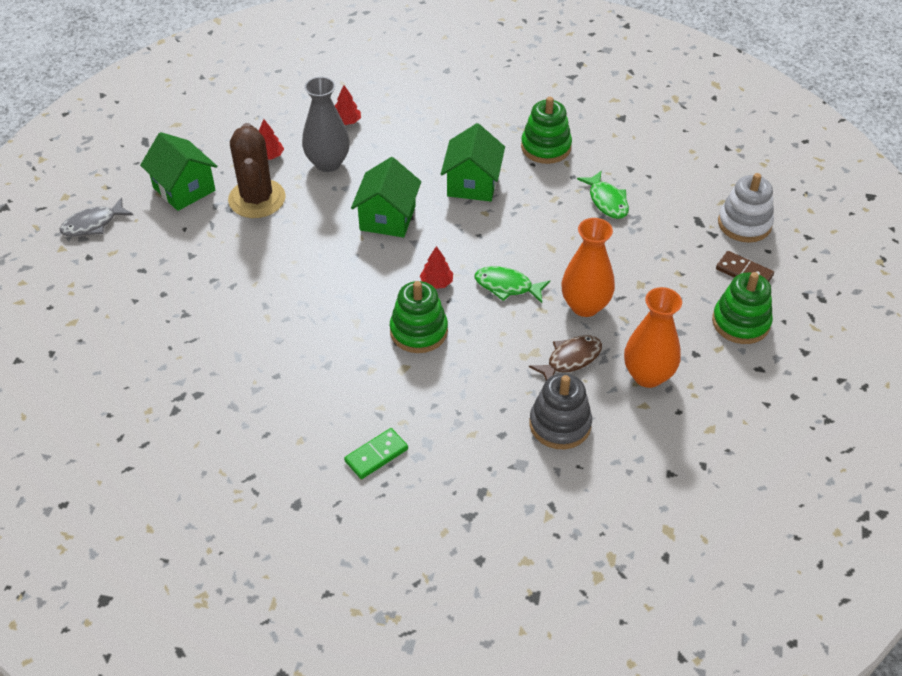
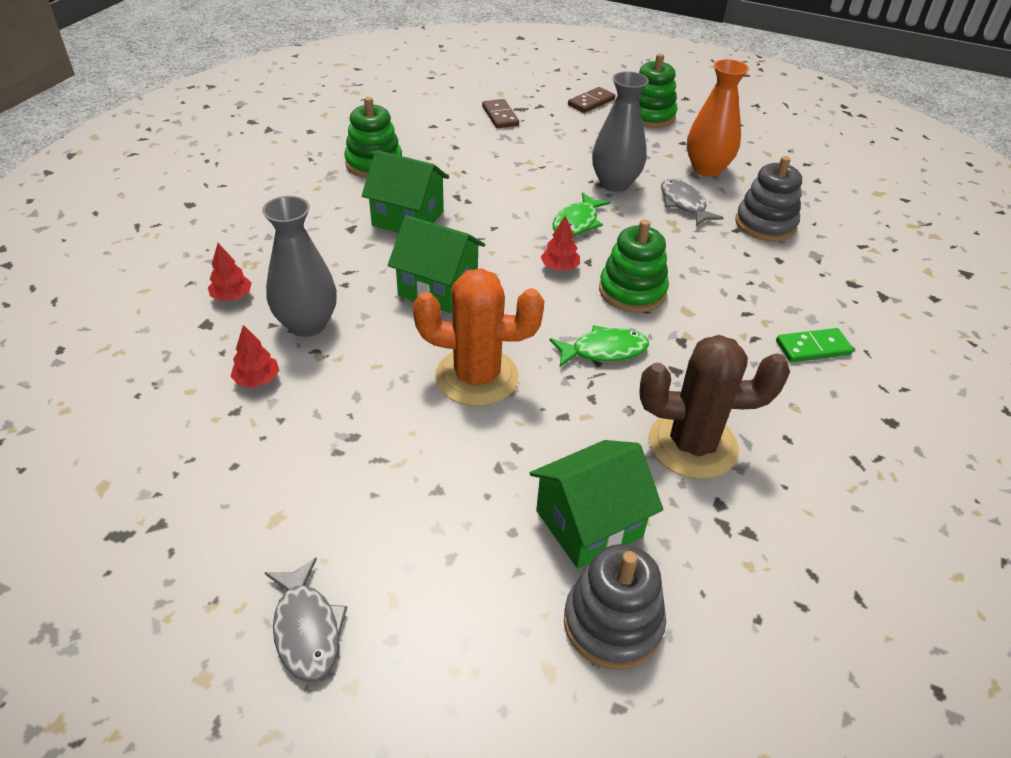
camera: 80 degrees left, 5 degrees down
green house [140,132,217,211] -> green house moved to [530,440,663,569]
brown cactus [228,123,286,218] -> brown cactus moved to [639,335,790,479]
green domino [344,428,408,479] -> green domino turned 75 degrees counterclockwise [776,328,854,362]
brown fish [529,335,602,380] -> grey fish [661,179,724,226]
orange vase [561,218,615,317] -> grey vase [592,71,649,192]
green fish [577,171,629,219] -> green fish moved to [550,325,649,367]
white stacking toy [718,173,774,243] -> none
none -> orange cactus [413,268,544,406]
none -> brown domino [482,99,519,128]
none -> grey stacking toy [564,544,666,670]

